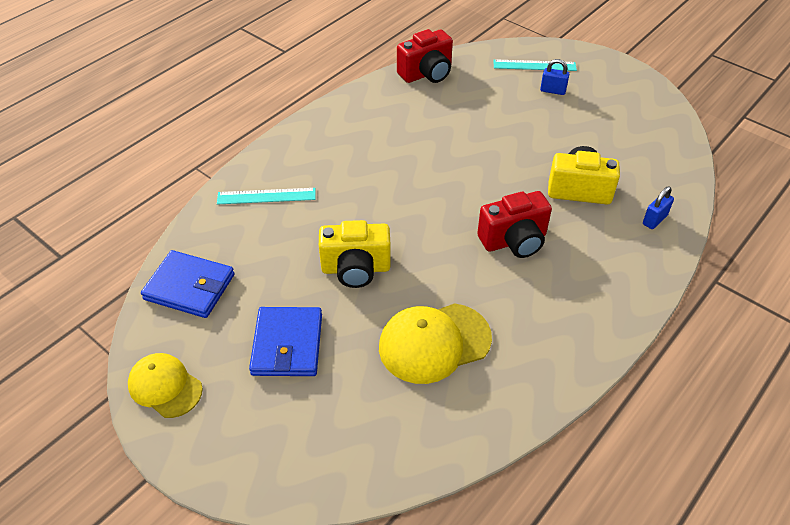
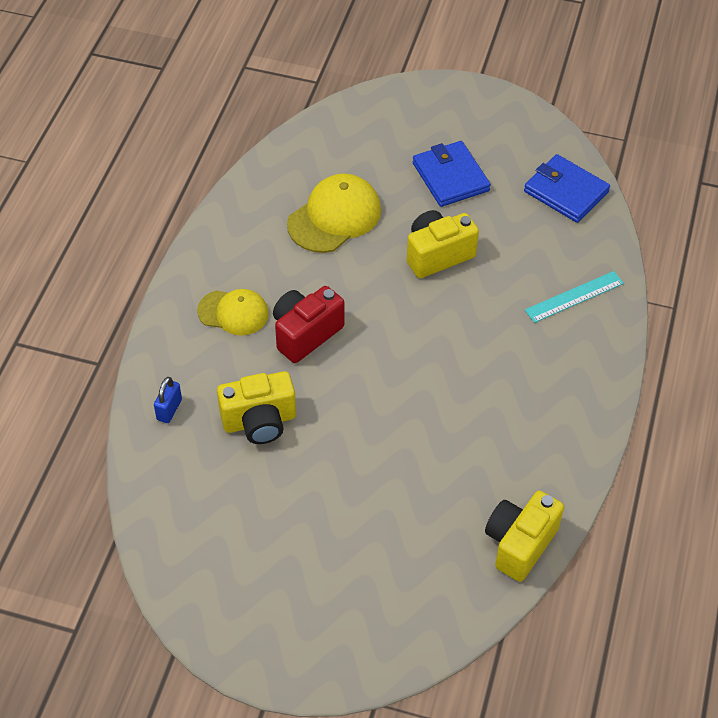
camera: 155 degrees right, 5 degrees up
yellow cap [128,353,202,418] -> yellow cap moved to [197,289,269,336]
blue wallet [141,250,234,318] -> blue wallet turned 45 degrees clockwise [524,154,610,223]
red camera [397,29,453,83] -> yellow camera [485,490,564,582]
turquoise ruler [493,60,577,71] -> none
blue padlock [540,59,570,95] -> none

